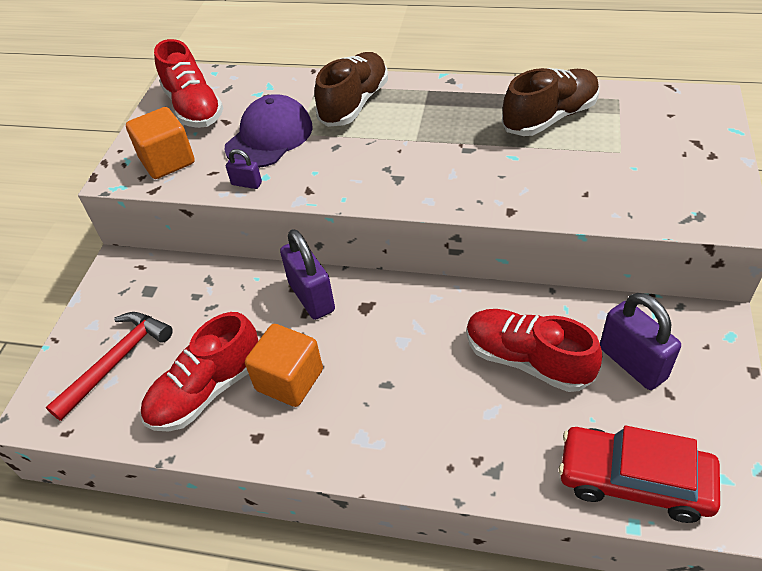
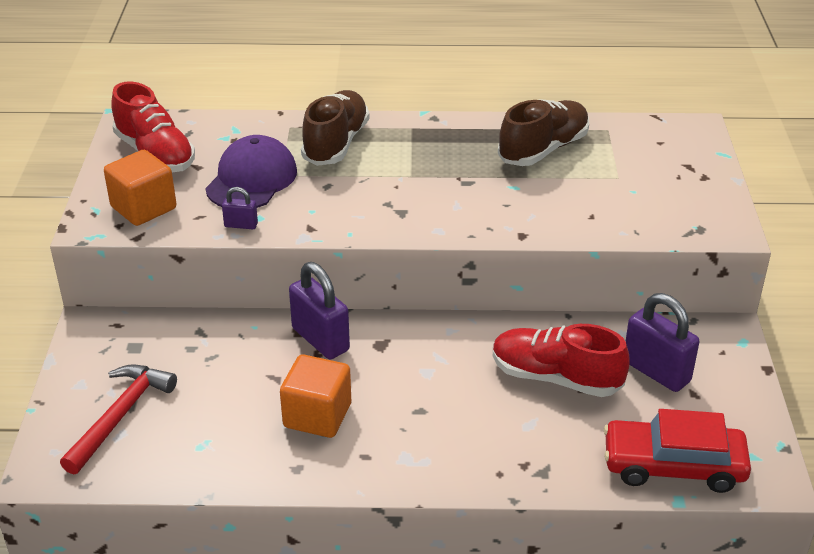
camera: 15 degrees left, 10 degrees down
red shoe [141,312,258,432] -> none

